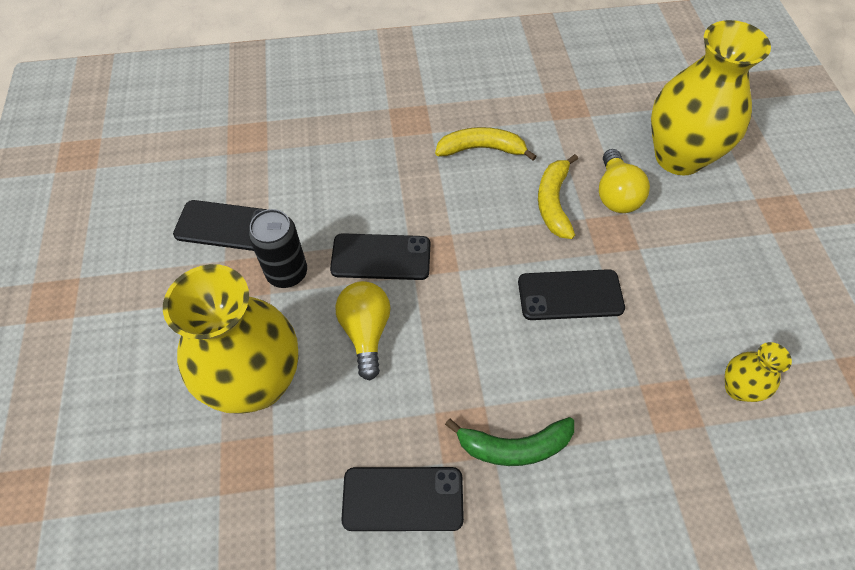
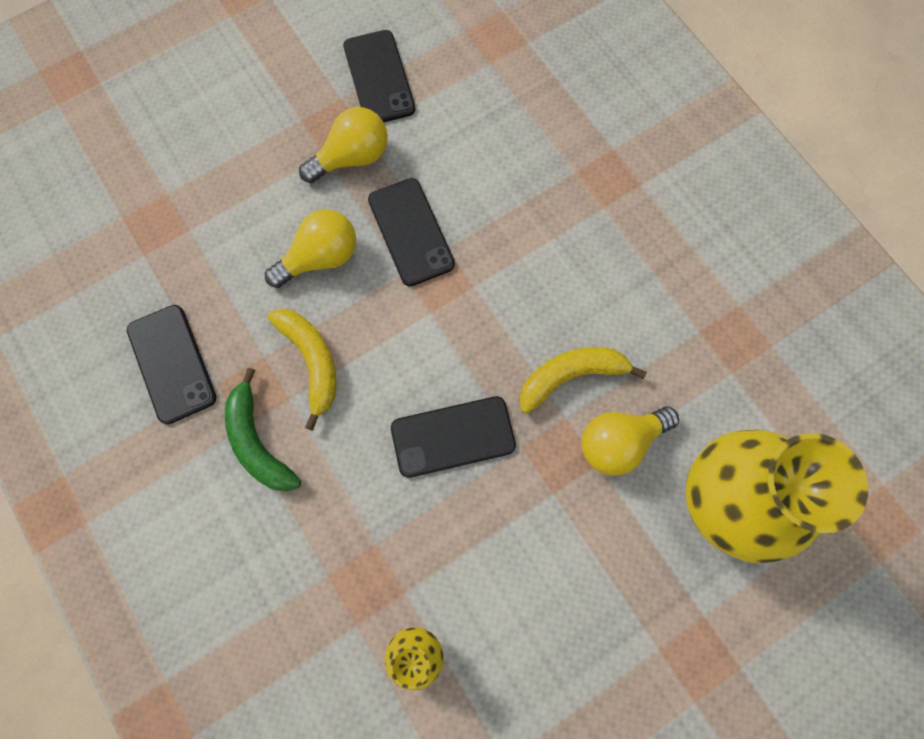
camera: 65 degrees right, 15 degrees up
yellow vase [163,264,298,414] -> none
black can [249,209,307,288] -> yellow light bulb [299,107,388,183]
yellow banana [435,127,537,161] -> yellow banana moved to [268,309,337,431]
black phone [518,269,625,320] -> black phone turned 75 degrees counterclockwise [391,396,516,478]

